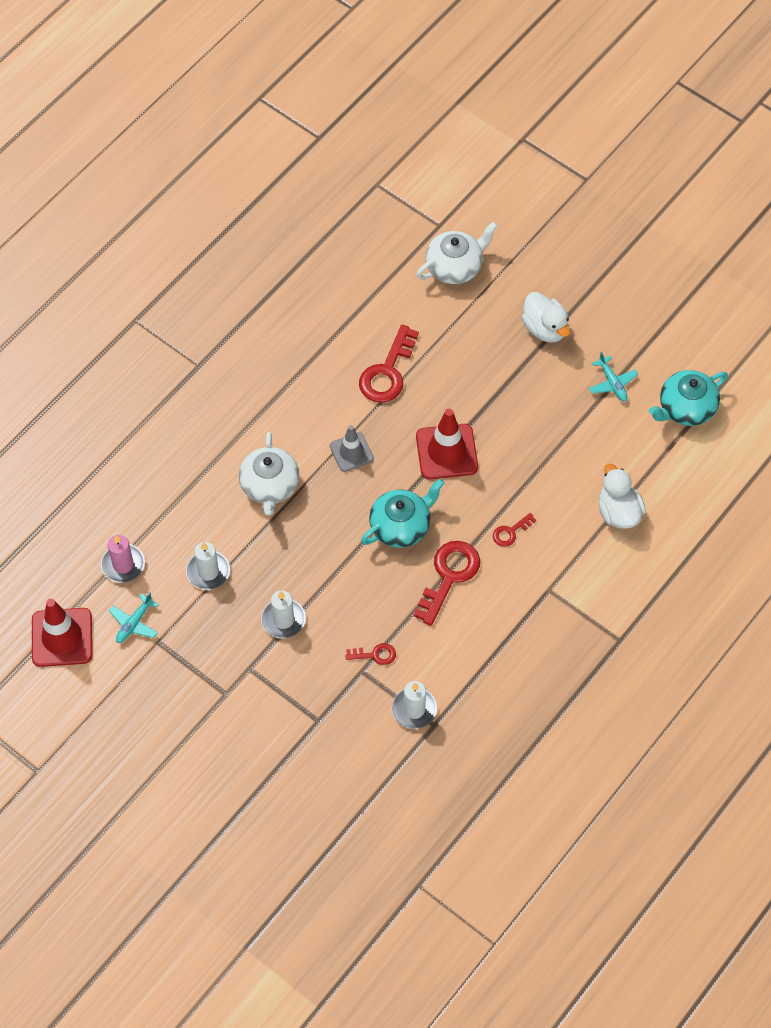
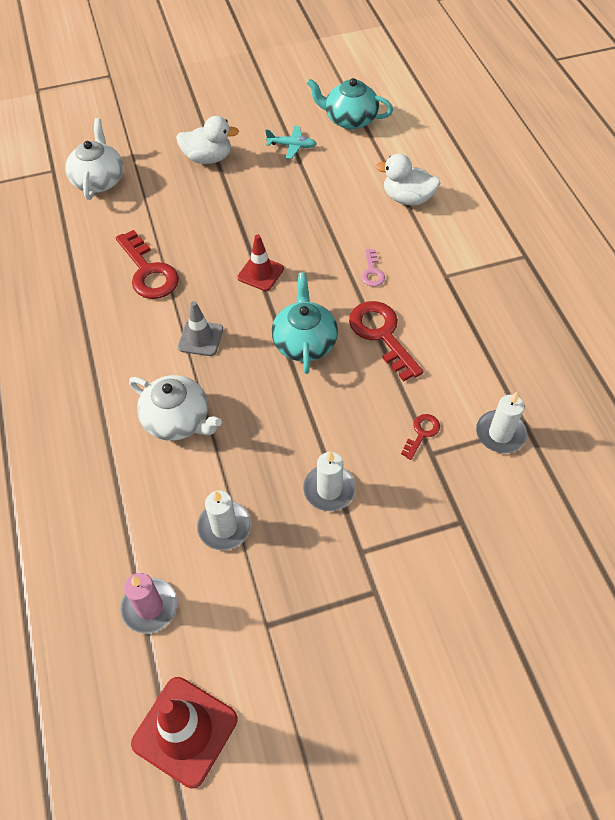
camera: 55 degrees left, 5 degrees down
turquoise plane [109,592,159,643] -> none
red traffic cone [416,409,478,479] -> red traffic cone [237,234,284,291], size x0.63
red key [493,513,536,547] -> pink key [361,249,385,287]
turquoise teapot [649,370,728,426] -> turquoise teapot turned 105 degrees clockwise [306,78,393,129]

